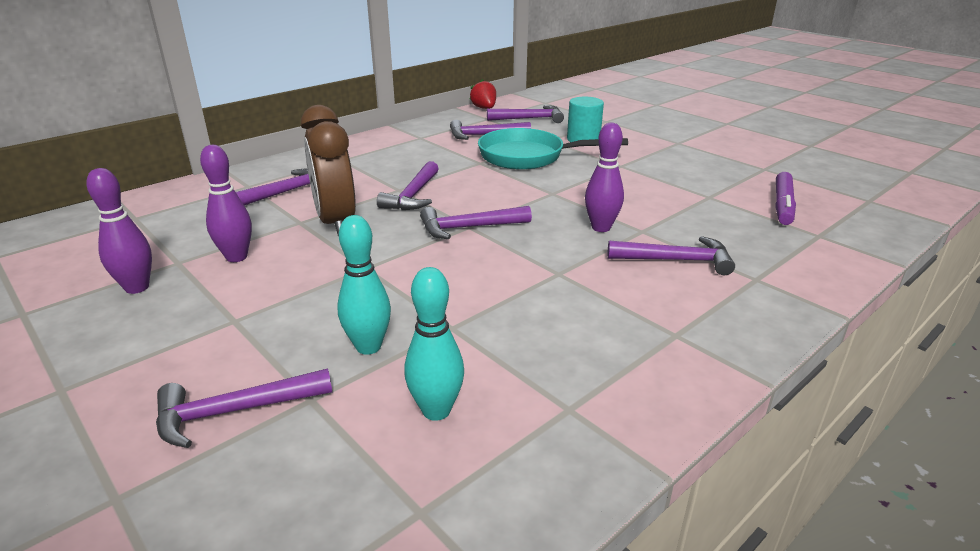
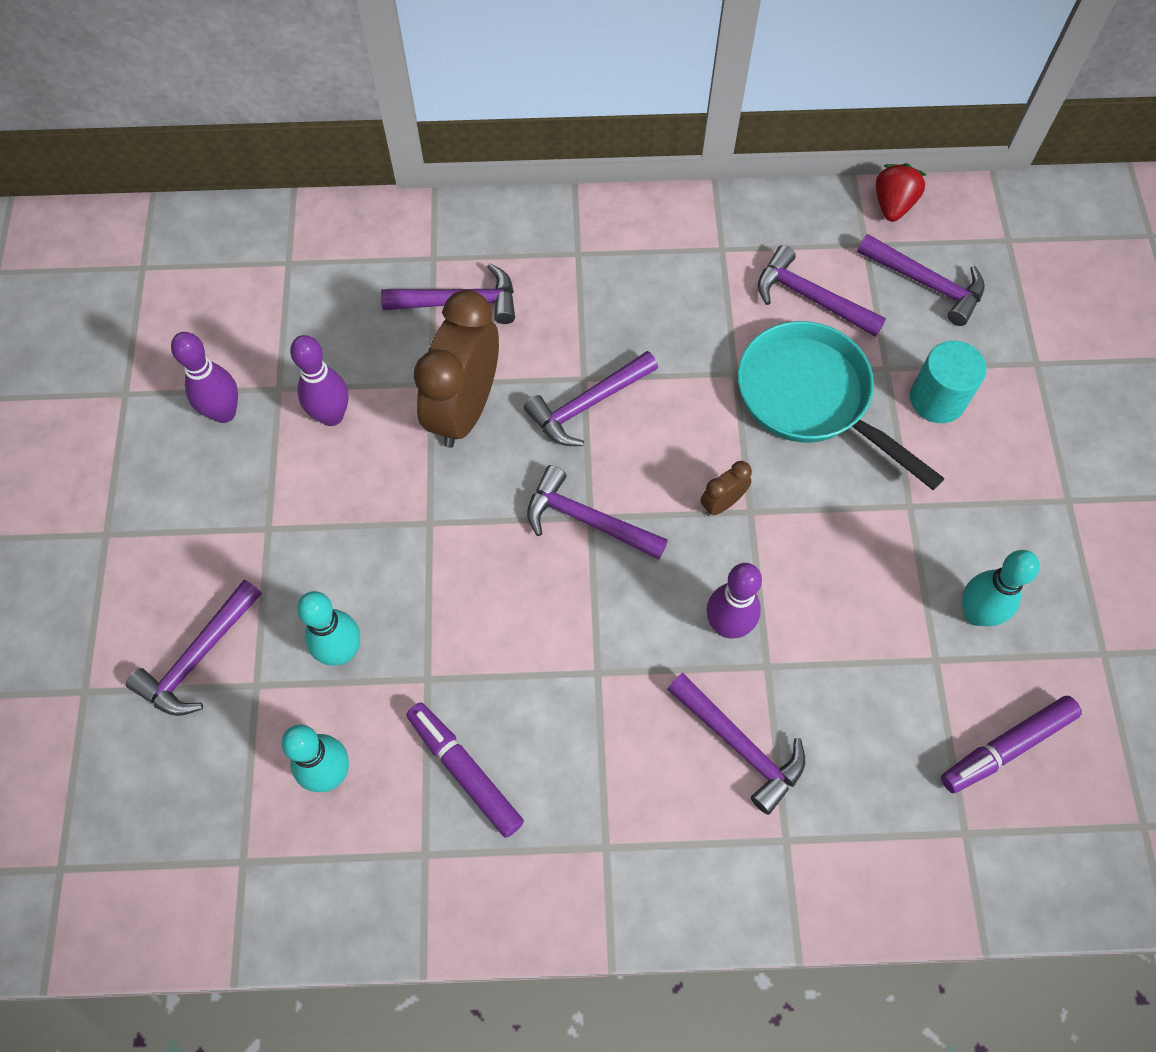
camera: 40 degrees right, 35 degrees up
purple hammer [156,368,332,448] -> purple hammer turned 75 degrees counterclockwise [126,579,262,716]
none -> purple marker [406,702,524,838]
none -> brown clock [700,461,752,516]
none -> turquoise bowling pin [962,550,1040,626]

